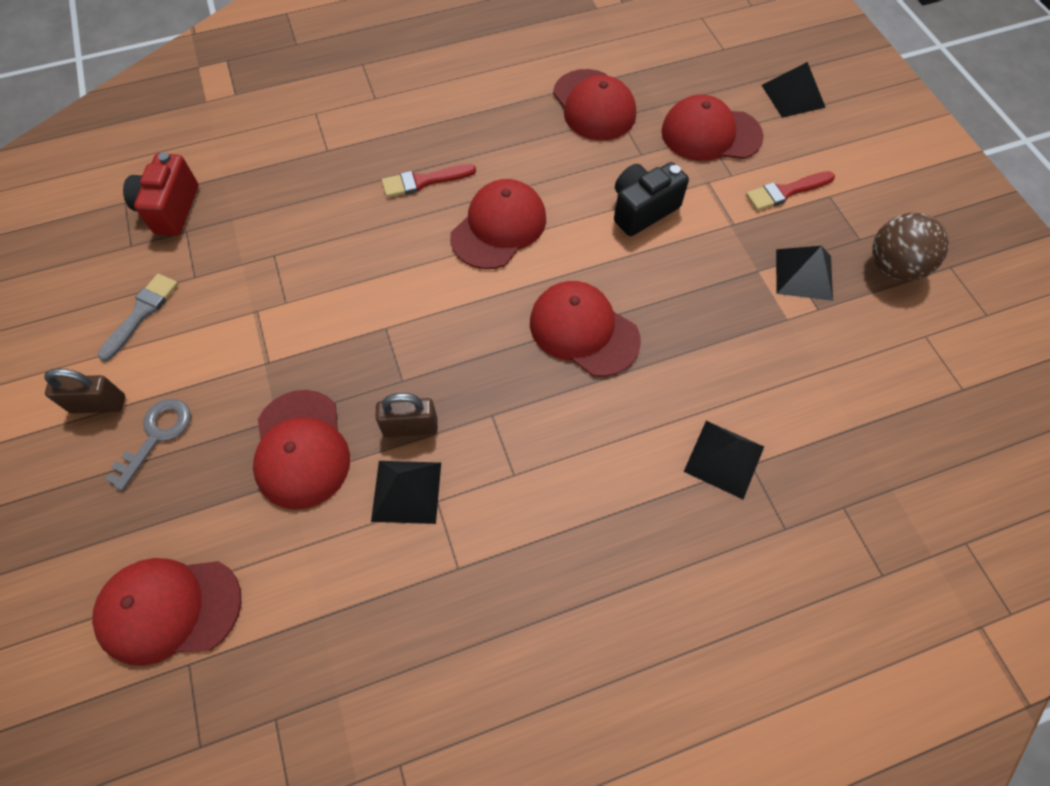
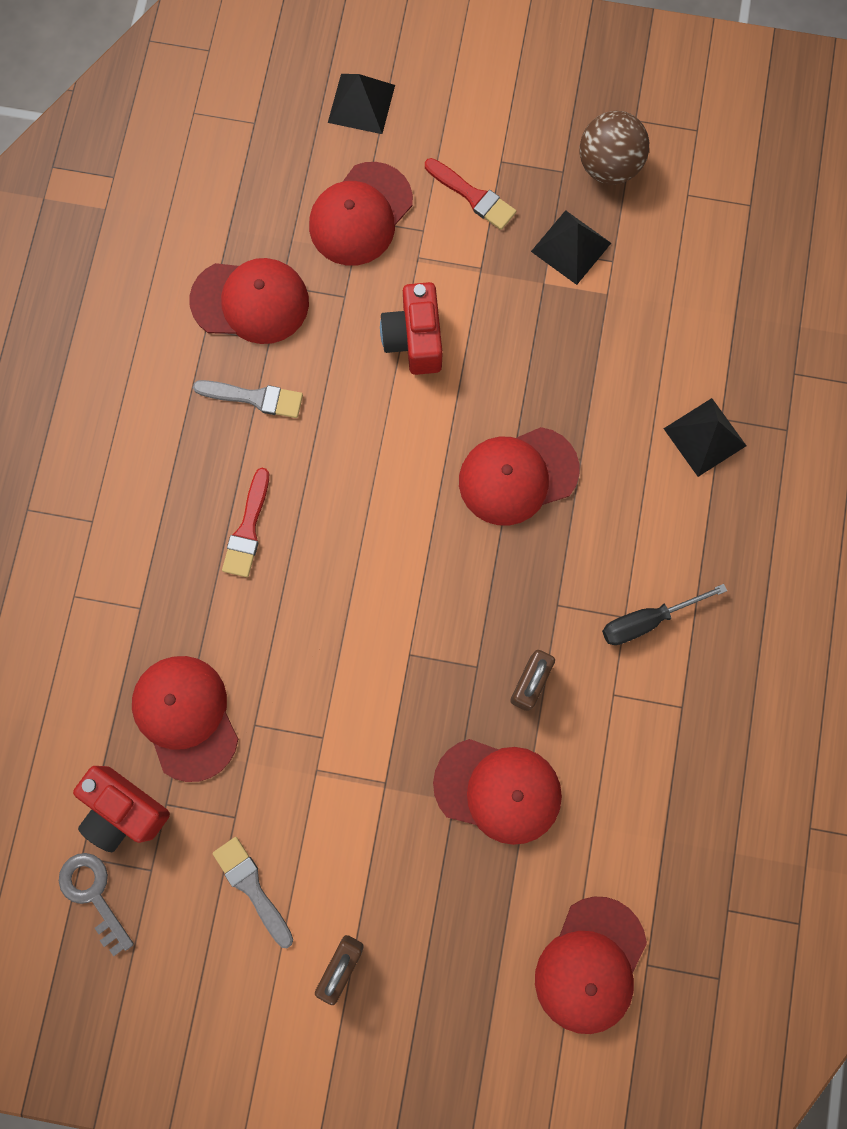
camera: 60 degrees left, 15 degrees up
grey key [105,399,191,491] -> grey key moved to [59,853,134,956]
black pyramid [371,461,441,524] -> none
red cap [450,179,546,269] -> red cap moved to [132,656,238,782]
black camera [614,162,689,236] -> red camera [380,282,443,375]
red brush [746,171,835,211] -> red brush turned 60 degrees counterclockwise [425,158,516,230]
none -> grey brush [193,380,303,418]
none -> black screwdriver [602,584,727,645]

